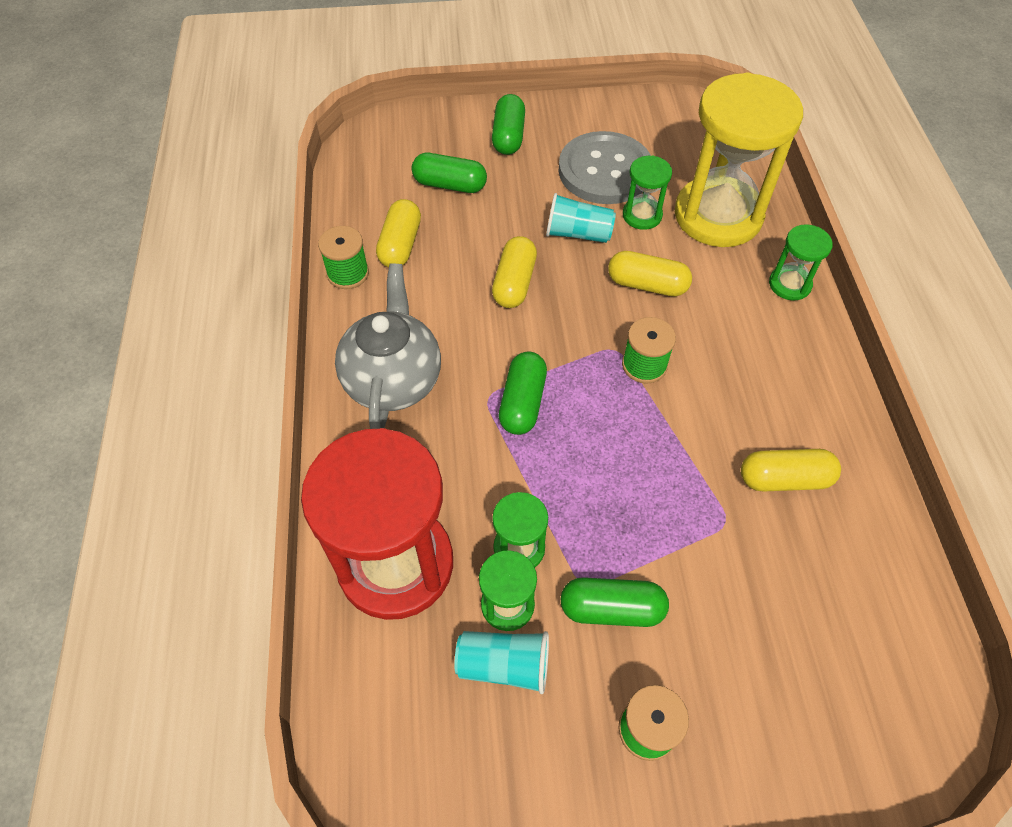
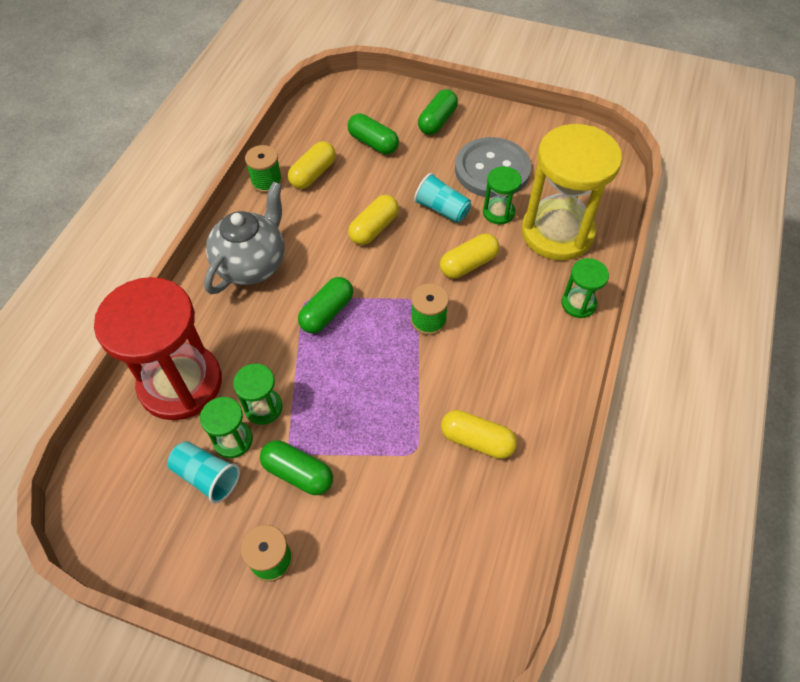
camera: 25 degrees right, 0 degrees up
yellow capsule [608,251,692,297] -> yellow capsule turned 75 degrees counterclockwise [440,234,500,279]

